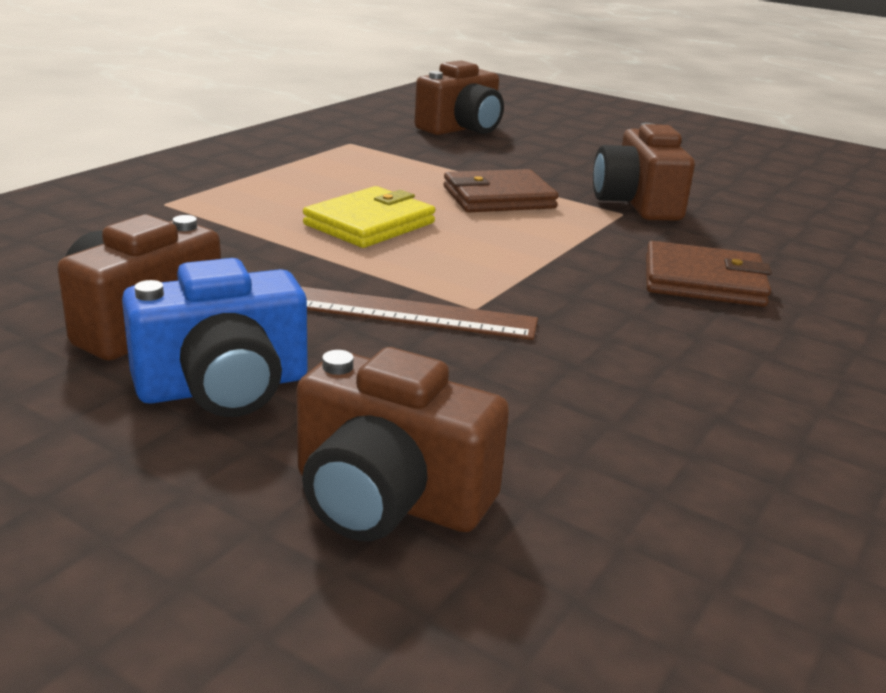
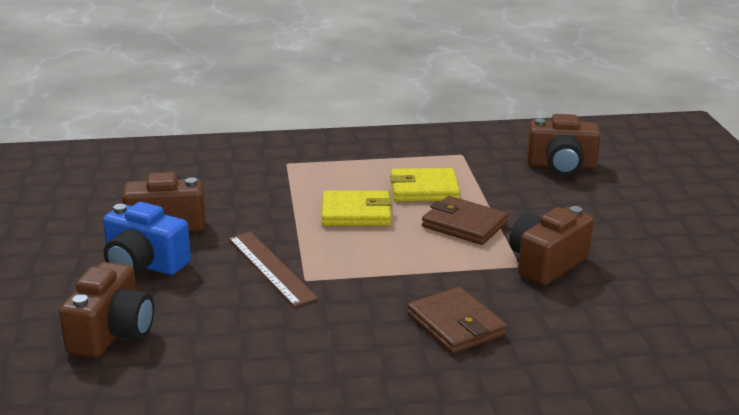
camera: 50 degrees right, 0 degrees up
brown camera [296,347,509,541] -> brown camera turned 150 degrees counterclockwise [59,262,154,358]
none -> yellow wallet [390,168,460,201]

